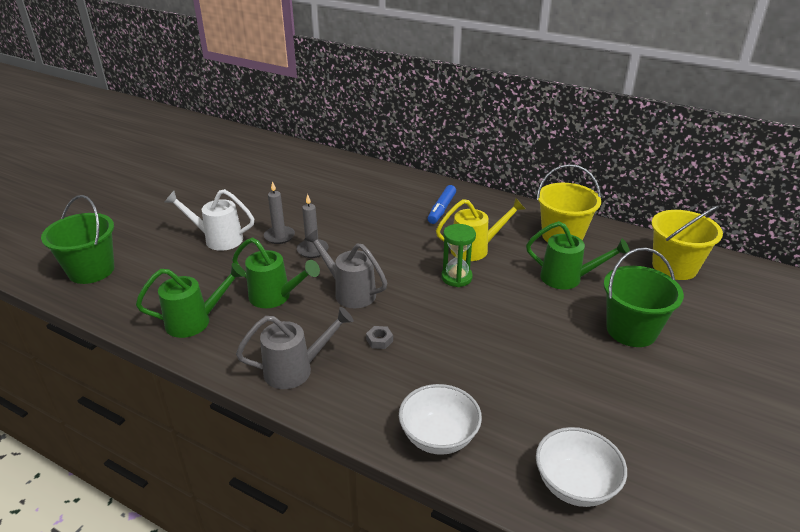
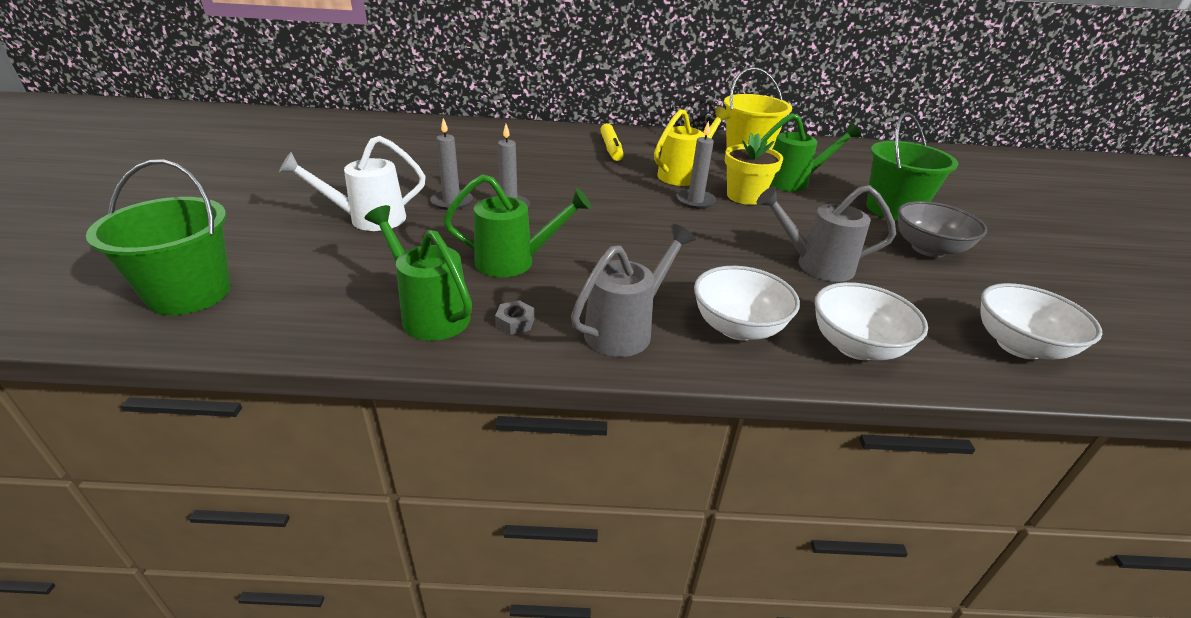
camera: 30 degrees left, 0 degrees up
green watering can [136,263,246,338] -> green watering can turned 90 degrees counterclockwise [364,205,472,341]
grey watering can [304,230,387,308] -> grey watering can moved to [756,185,896,282]
grey nut [366,326,393,349] -> grey nut moved to [495,300,535,335]
blue marker [428,185,456,224] -> yellow marker [600,123,623,161]
green hourglass [441,224,476,287] -> grey candle [676,121,716,209]
yellow bucket [651,205,723,280] -> none
none -> white bowl [694,266,800,341]
none -> yellow flower pot [725,133,783,205]
none -> grey bowl [898,201,987,257]

